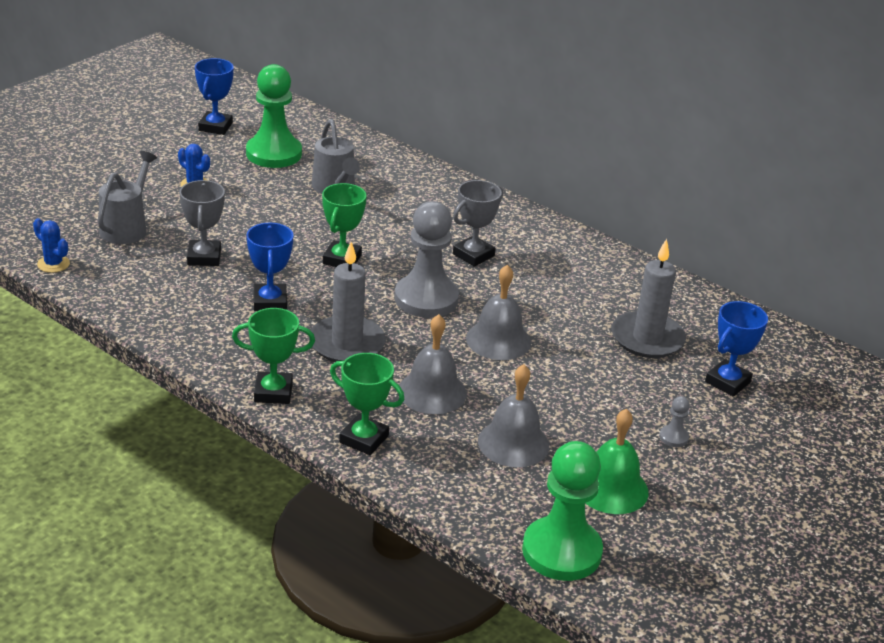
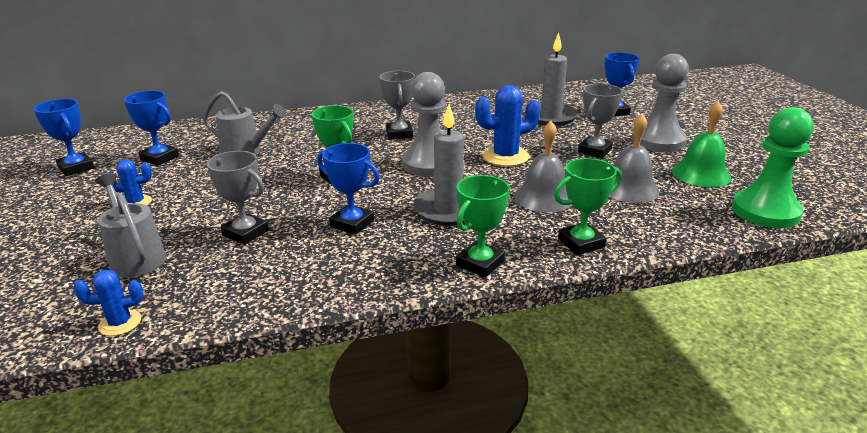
camera: 50 degrees left, 5 degrees down
green pawn [246,64,302,168] -> blue trophy [124,90,179,166]
grey bell [466,265,531,360] -> blue cactus [475,85,541,166]
grey pawn [659,396,690,447] -> grey pawn [632,54,689,152], size x2.45
none -> grey trophy [578,84,623,158]

